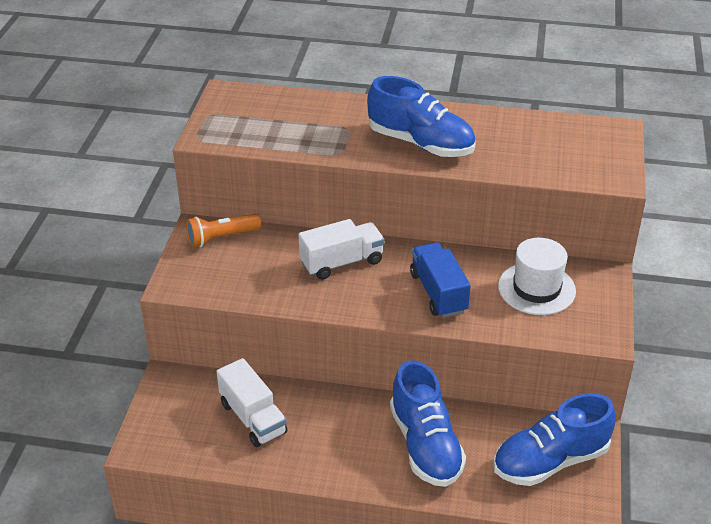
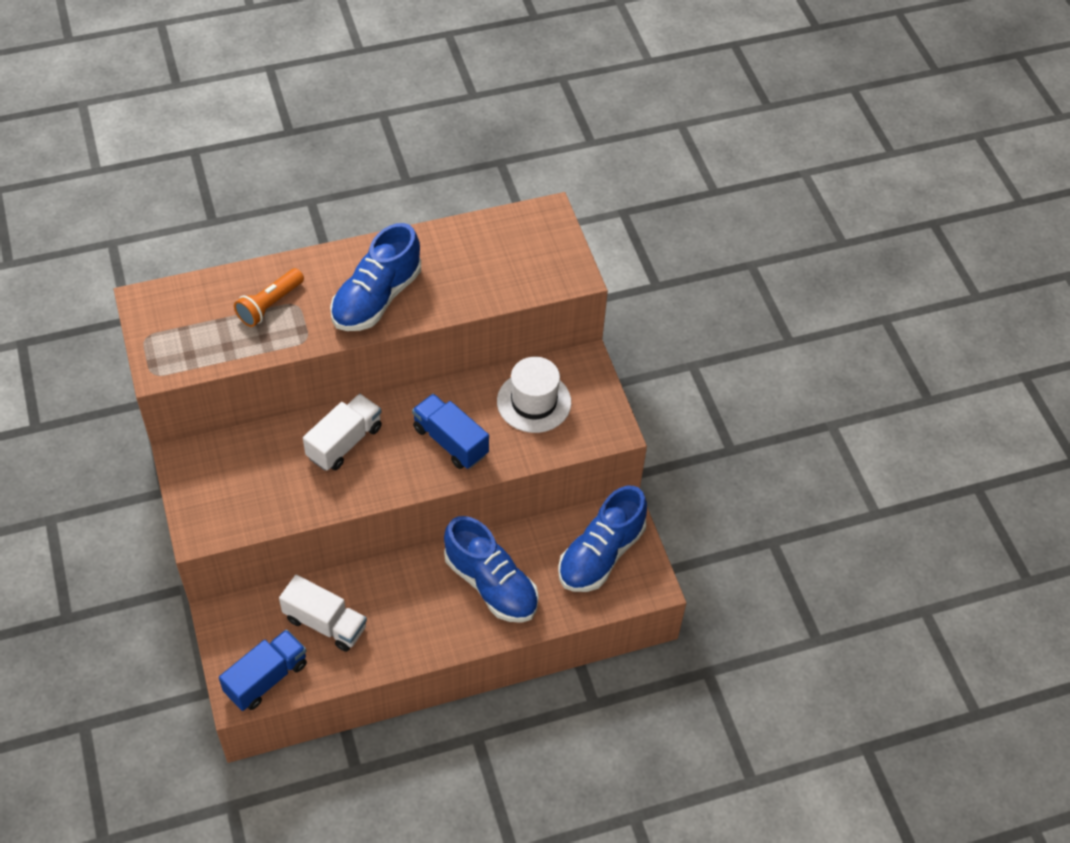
camera: 30 degrees left, 15 degrees up
orange flashlight [186,214,261,248] -> orange flashlight moved to [234,268,304,327]
blue shoe [367,76,476,157] -> blue shoe turned 120 degrees clockwise [330,223,421,331]
none -> blue truck [219,629,307,711]

